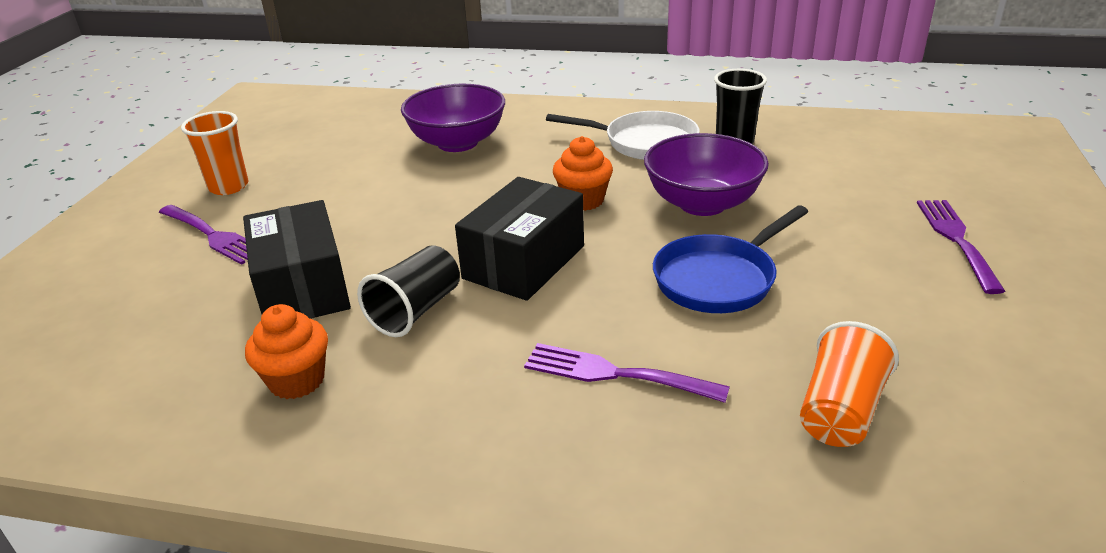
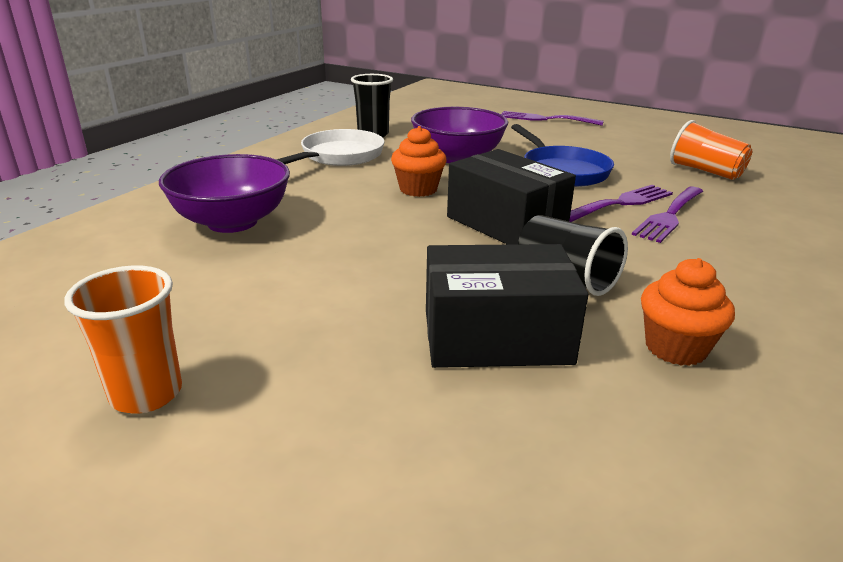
camera: 75 degrees left, 5 degrees down
purple fork [159,205,248,265] -> purple fork moved to [569,185,673,222]

